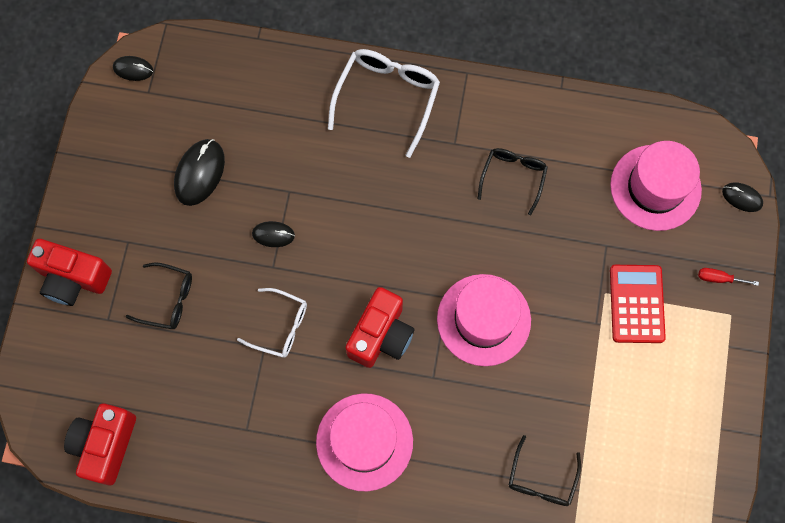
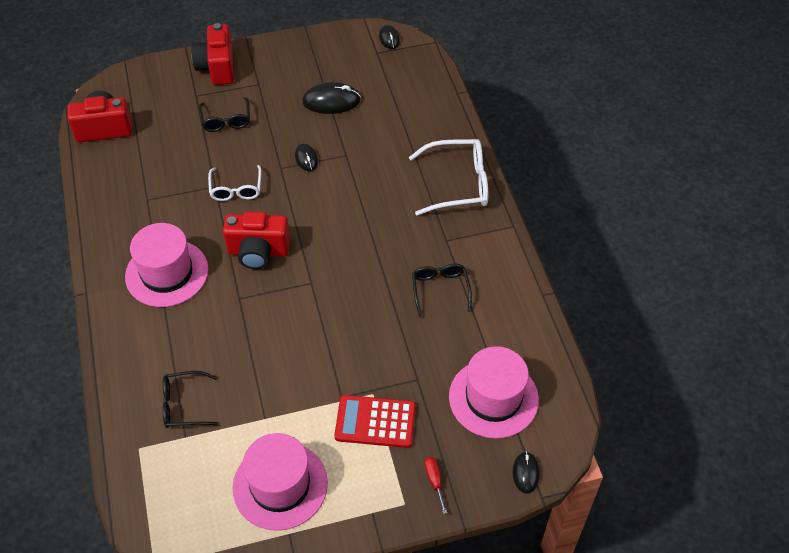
camera: 65 degrees right, 20 degrees down
pink hat [437,274,531,366] -> pink hat moved to [233,433,328,531]
black glasses [478,148,548,215] -> black glasses turned 90 degrees counterclockwise [412,264,472,317]
red calculator [610,265,666,343] -> red calculator turned 150 degrees counterclockwise [334,395,416,448]

